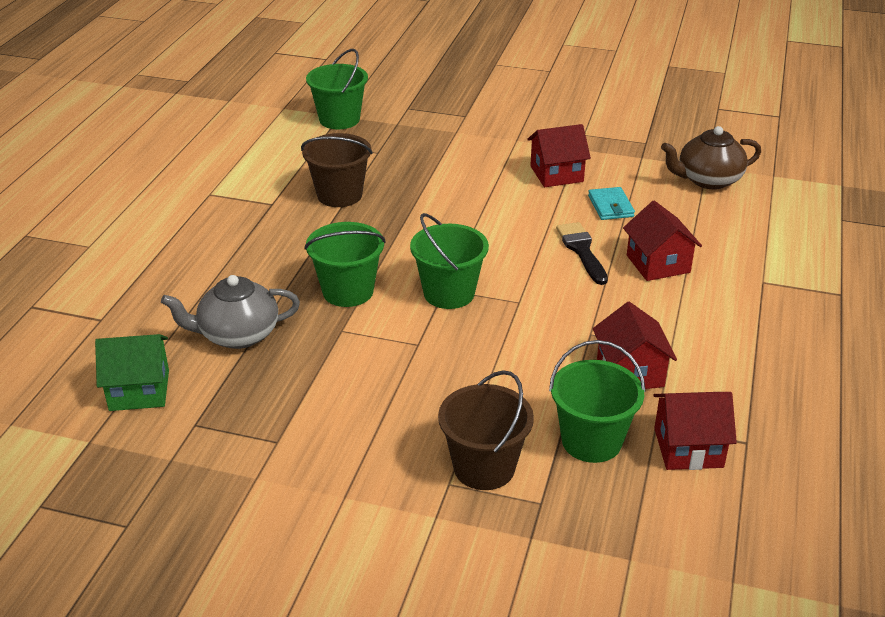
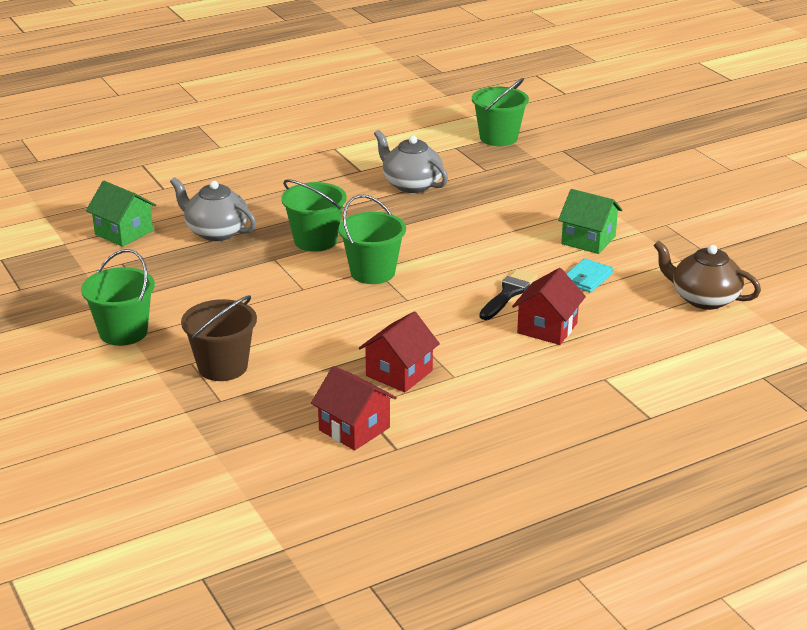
camera: 45 degrees right, 5 degrees down
brown bucket [301,133,373,207] -> grey teapot [374,130,448,193]
red house [527,124,591,187] -> green house [558,189,622,254]
green bucket [549,340,646,463] -> green bucket moved to [81,249,155,346]

